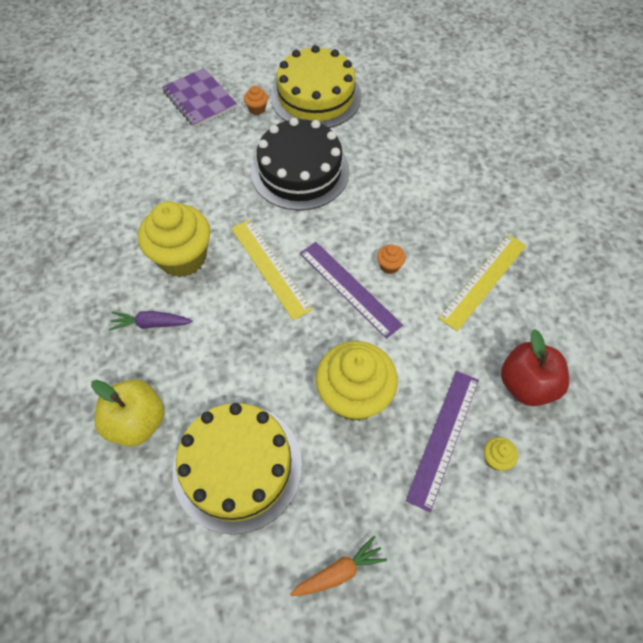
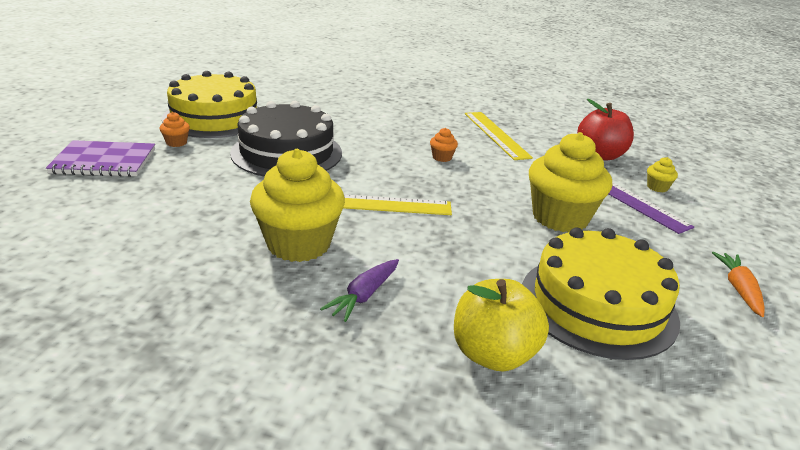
camera: 60 degrees left, 30 degrees down
purple ruler [300,242,403,339] -> none

